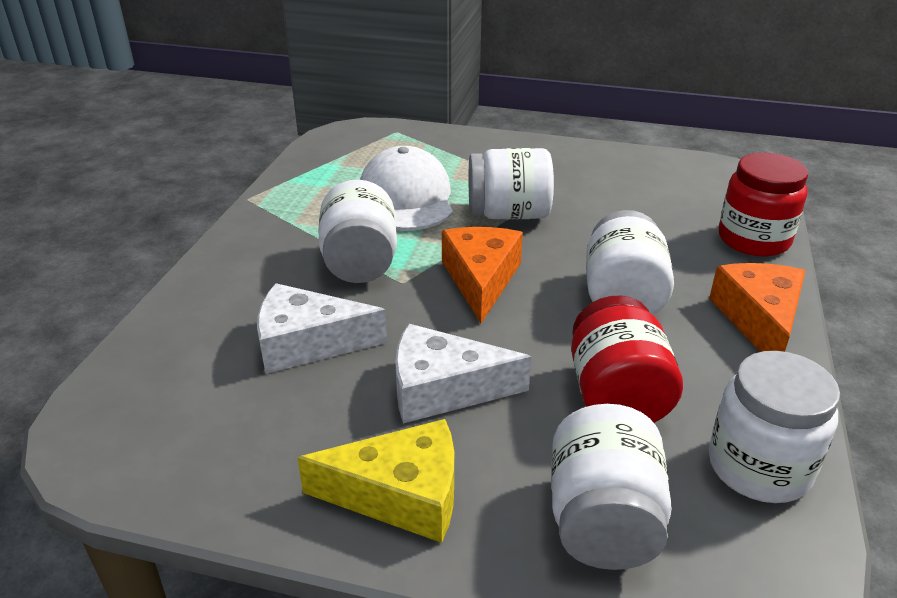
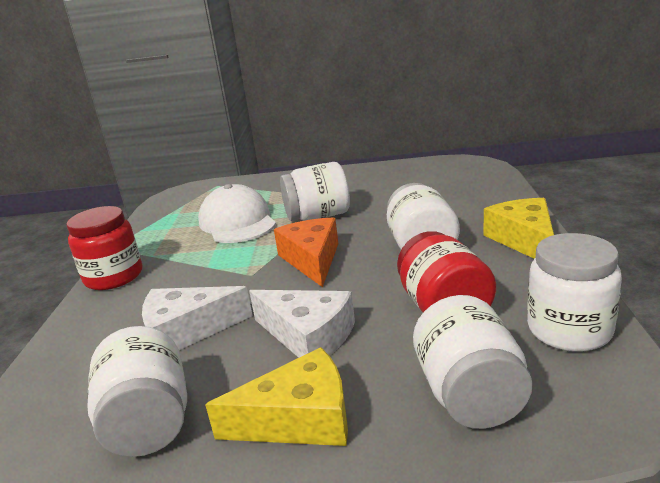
camera: 10 degrees left, 10 degrees down
white jar [318,180,397,283] -> white jar moved to [87,326,187,457]
white cheese [395,324,531,423] -> white cheese turned 135 degrees counterclockwise [249,290,355,358]
orange cheese [709,263,806,352] -> yellow cheese [484,198,554,259]
red jar [719,152,808,257] -> red jar moved to [67,206,142,290]

